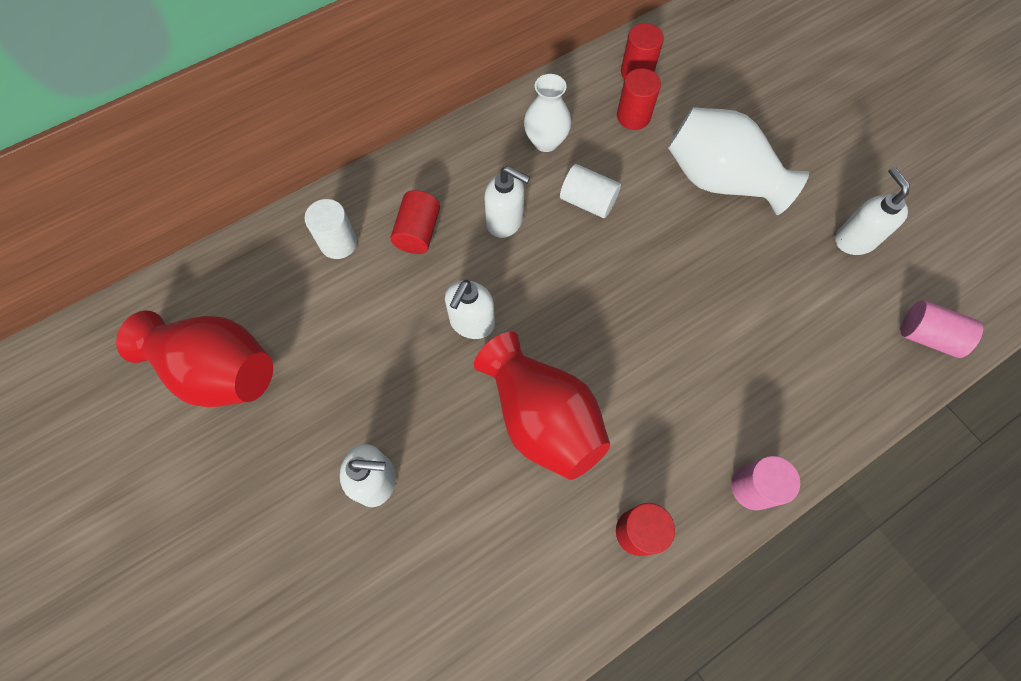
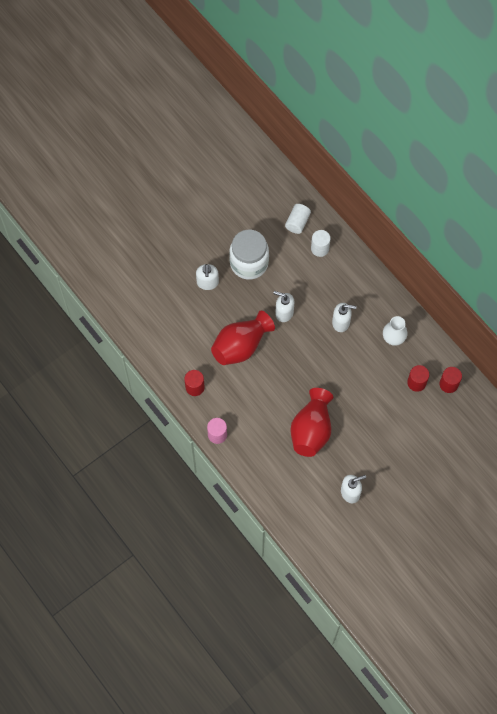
camera: 85 degrees right, 0 degrees up
red vase [116,311,273,407] -> red vase moved to [290,388,333,457]
red cylinder [390,190,440,254] -> none
white soap dispenser [484,166,530,238] -> white soap dispenser turned 105 degrees counterclockwise [332,303,357,332]
white cylinder [560,164,621,218] -> white cylinder moved to [285,204,311,234]
white vase [668,107,809,215] -> none
pink cylinder [901,300,983,358] -> none
none -> white jar [229,230,269,280]

